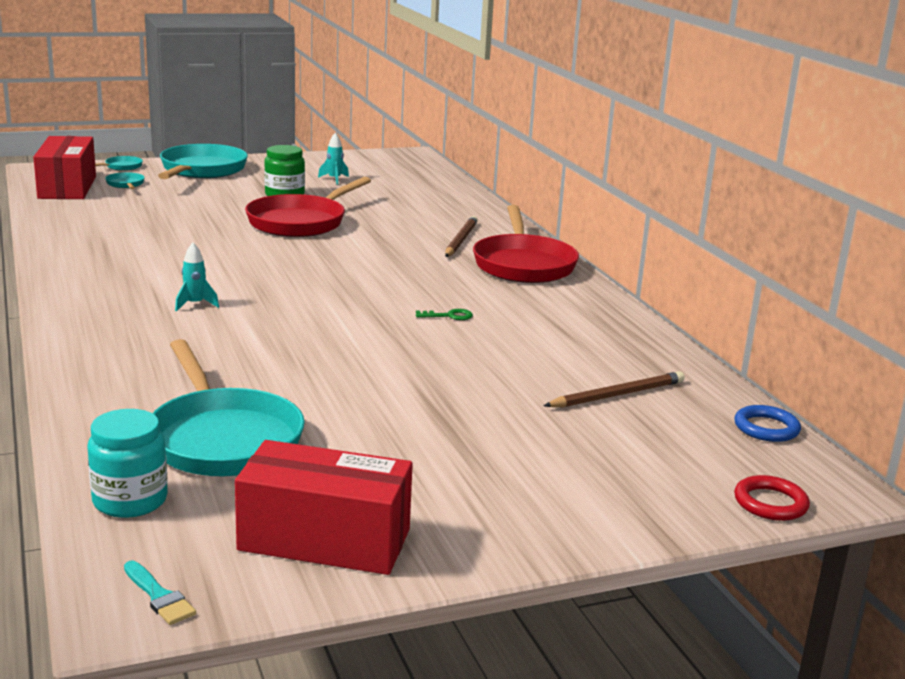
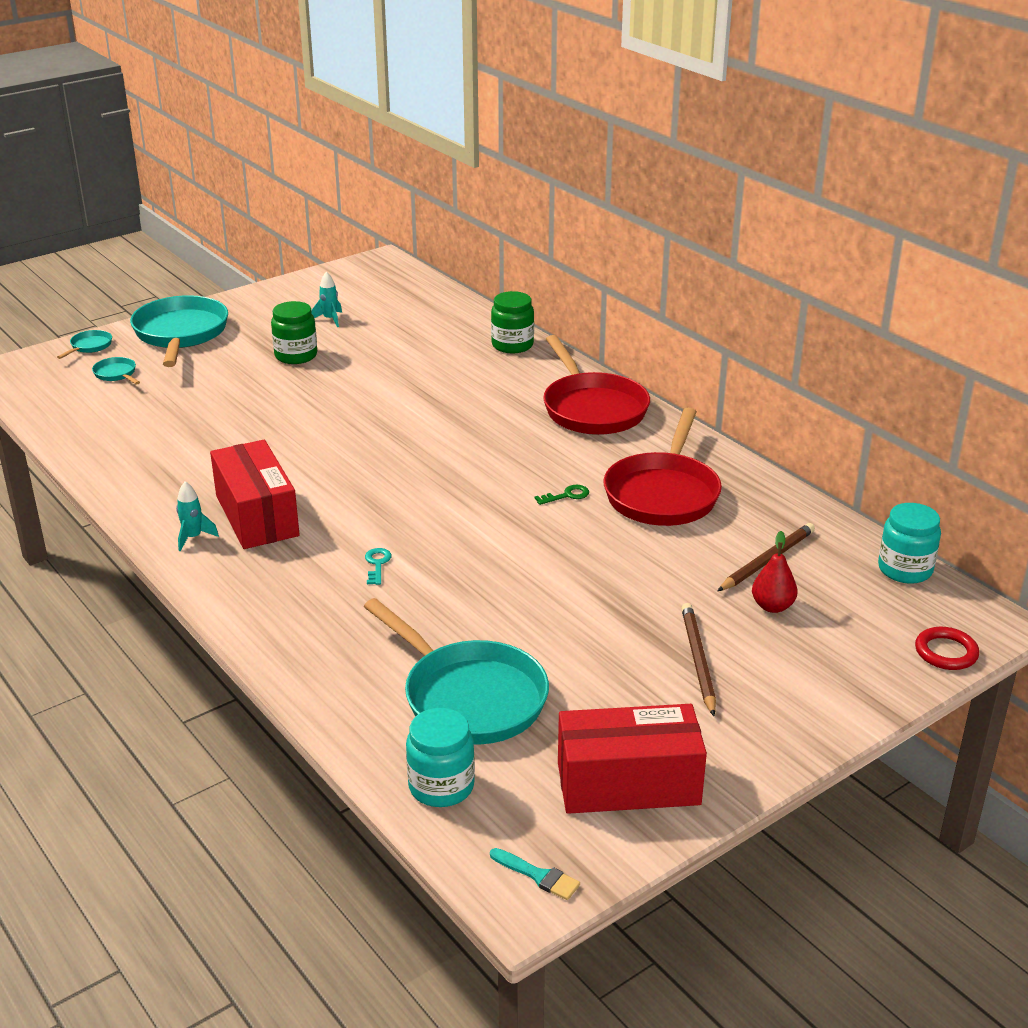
camera: 15 degrees left, 10 degrees up
red box [33,136,96,199] -> red box moved to [210,440,300,549]
turquoise rocket [175,243,219,312] -> turquoise rocket moved to [176,481,219,552]
red pan [245,177,371,237] -> red pan moved to [604,408,722,526]
brown pencil [445,216,478,257] -> brown pencil moved to [681,603,716,716]
blue ring [735,405,801,442] -> turquoise jar [878,503,941,584]
none -> turquoise key [365,548,391,585]
none -> green jar [491,291,534,353]
none -> red pear [752,531,797,613]

